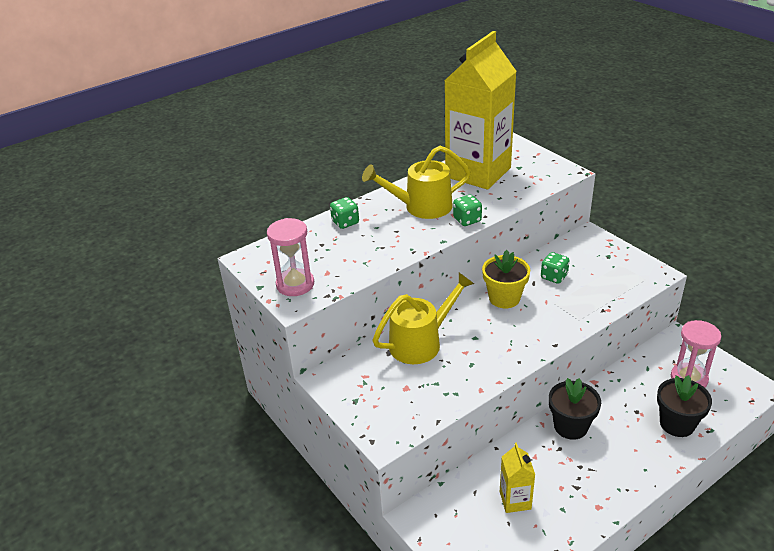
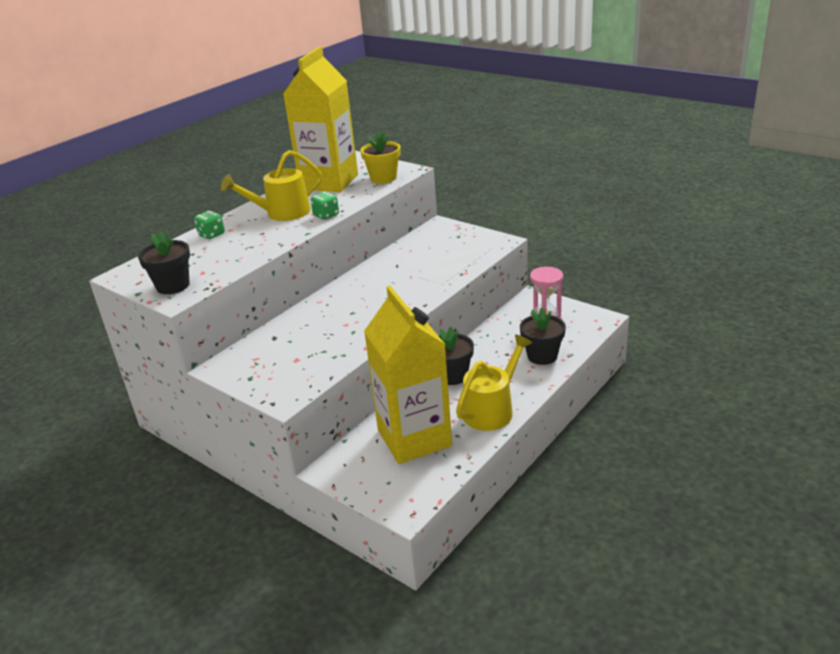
camera: 15 degrees left, 5 degrees down
pink hourglass [267,218,314,296] -> black flower pot [138,231,190,294]
yellow watering can [373,273,474,364] -> yellow watering can moved to [456,334,532,431]
yellow flower pot [482,250,530,308] -> yellow flower pot moved to [360,132,400,184]
yellow carton [500,443,535,513] -> yellow carton [364,286,452,464], size x2.40
green dice [541,252,570,284] -> none

